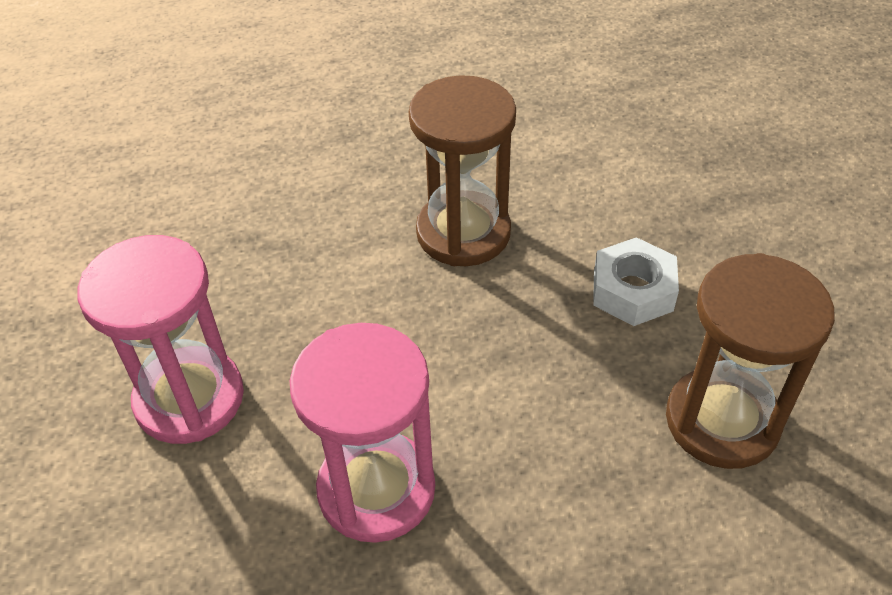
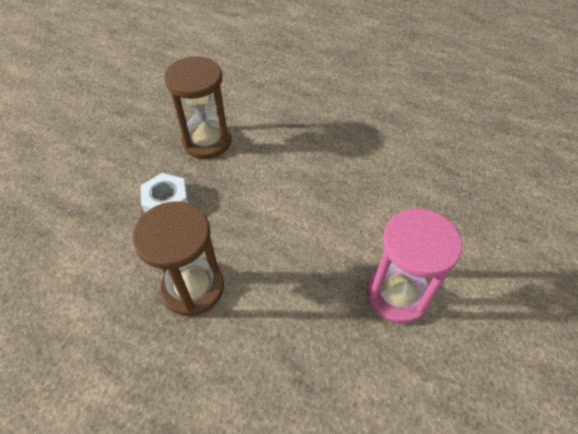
camera: 140 degrees left, 5 degrees up
pink hourglass [290,323,435,543] -> none

